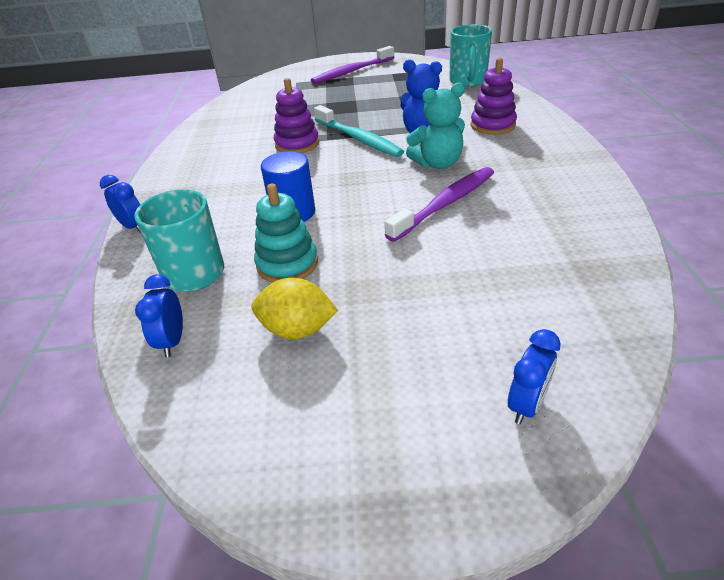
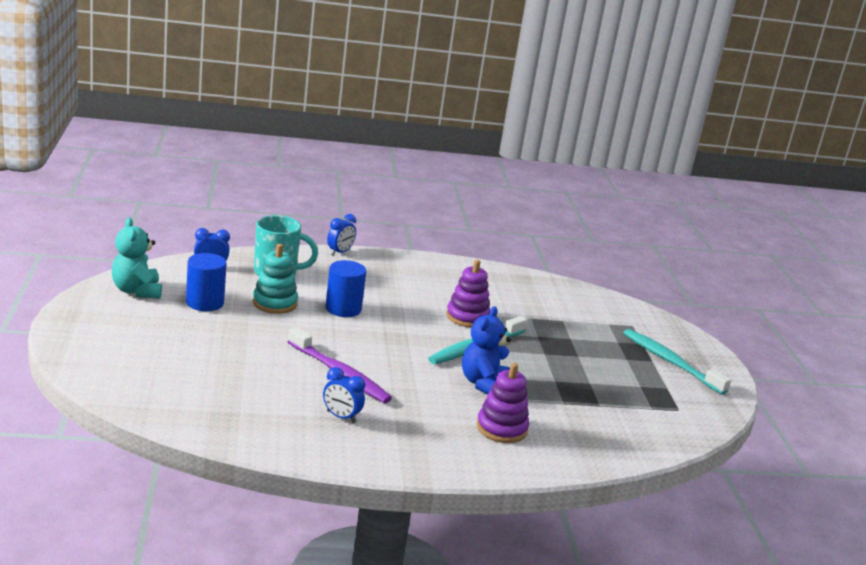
camera: 80 degrees right, 15 degrees down
yellow lemon [251,278,338,339] -> blue cylinder [186,253,227,311]
purple toothbrush [311,46,394,84] -> turquoise toothbrush [623,329,731,395]
turquoise teddy bear [406,82,465,169] -> turquoise teddy bear moved to [112,218,162,299]
turquoise mug [449,24,492,87] -> none
blue clock [508,329,561,424] -> blue clock moved to [323,367,365,423]

